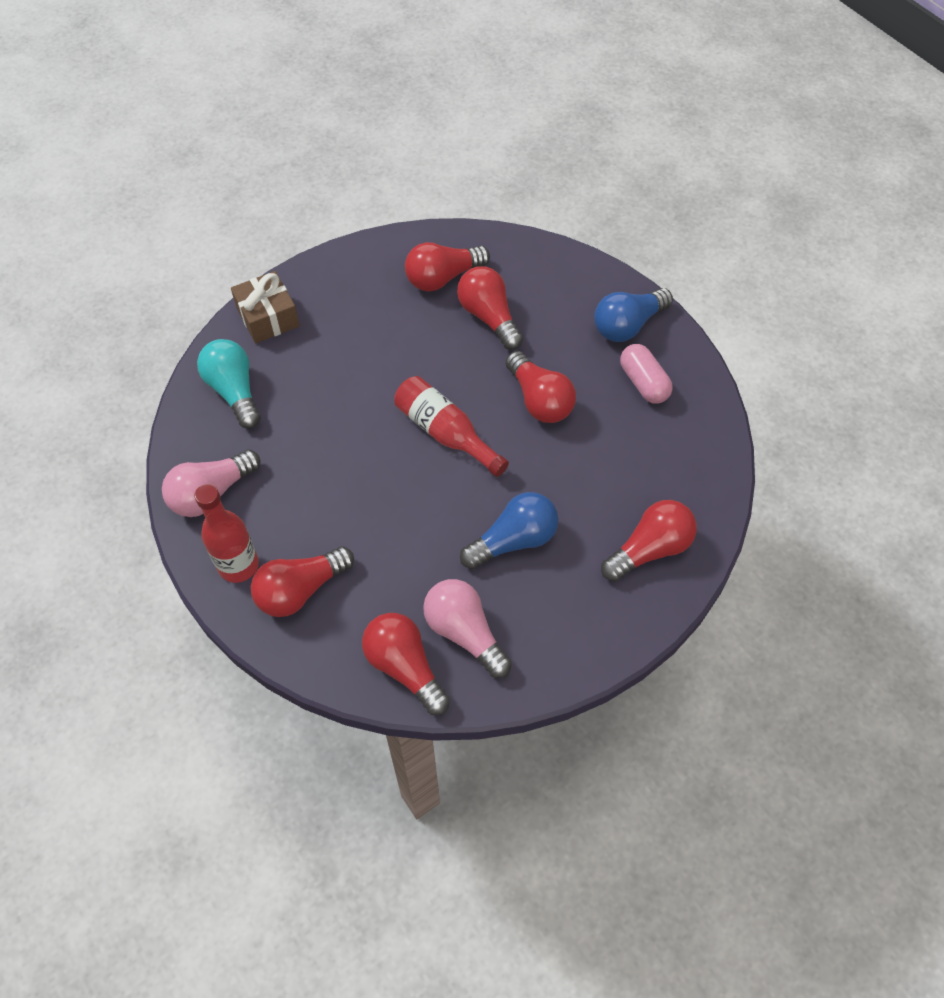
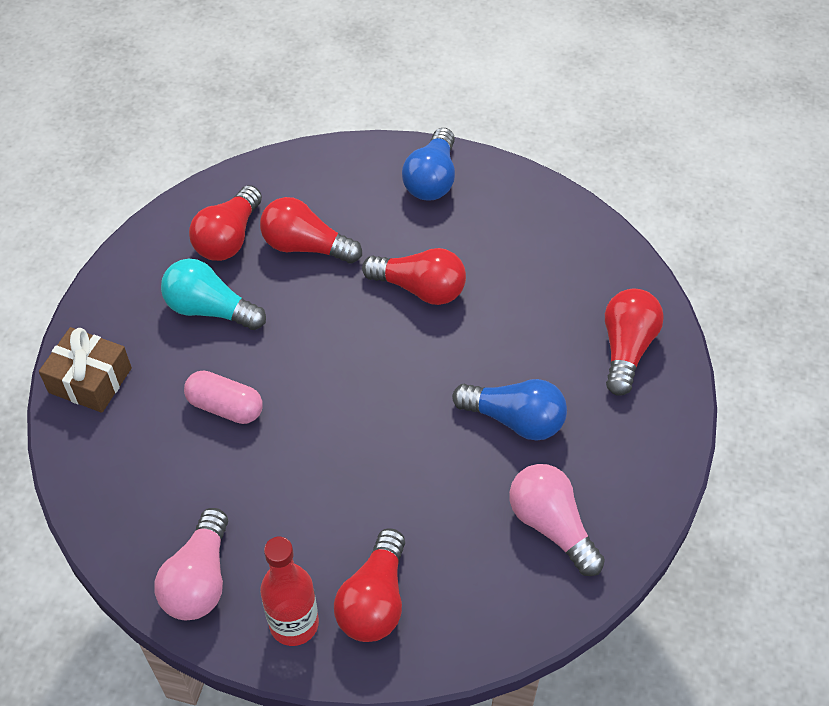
camera: 40 degrees left, 5 degrees down
turquoise light bulb [197,339,261,429] -> turquoise light bulb moved to [161,259,266,330]
red light bulb [362,613,450,715] -> none
red bottle [394,376,509,477] -> none
pink light bulb [423,579,512,678] -> pink light bulb turned 45 degrees clockwise [509,464,605,576]
blue light bulb [460,492,558,569] -> blue light bulb turned 90 degrees clockwise [452,379,567,440]
pink capsule [620,344,673,404] -> pink capsule moved to [184,370,263,424]

